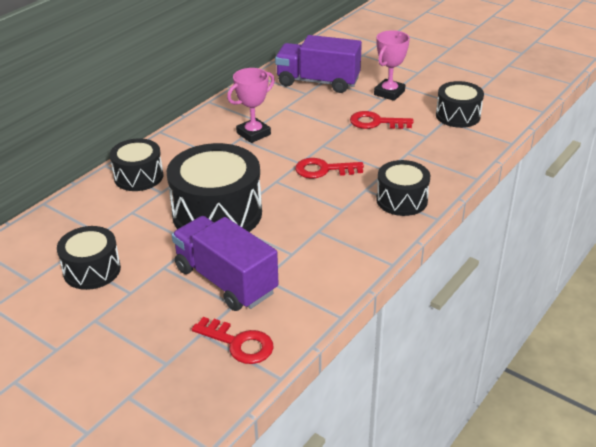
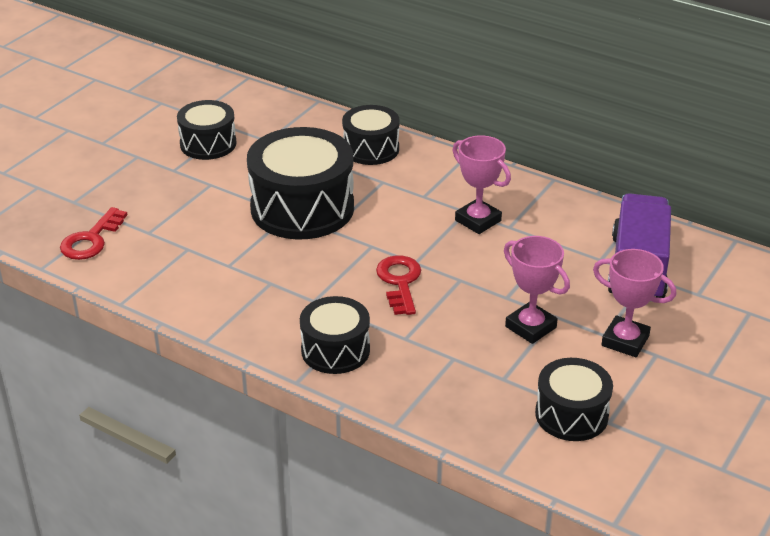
camera: 85 degrees right, 0 degrees up
purple truck [172,216,279,311] -> none
red key [350,111,414,129] -> pink trophy [504,236,570,344]

